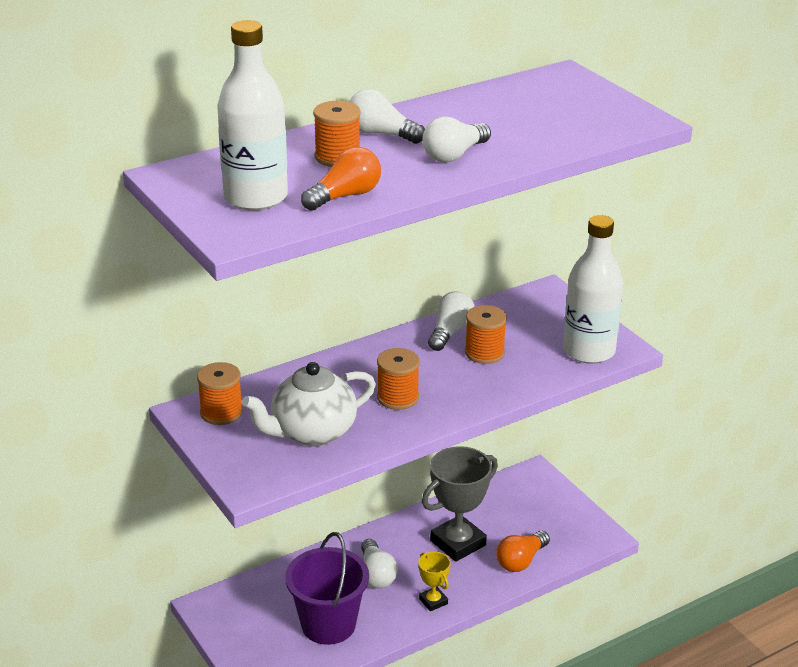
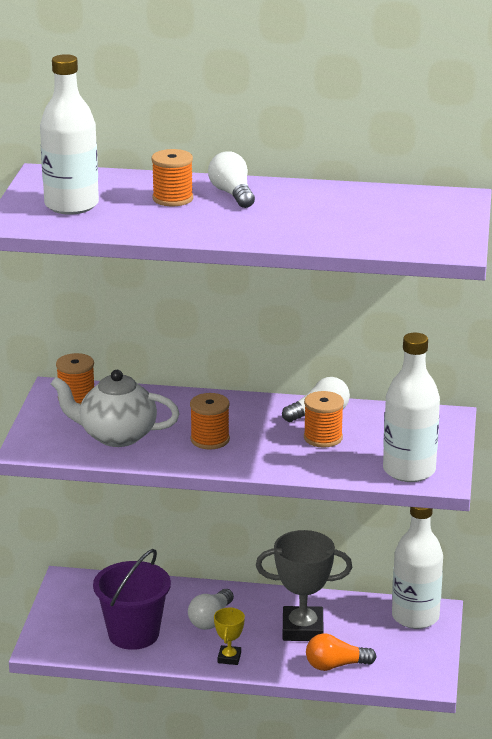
camera: 40 degrees right, 5 degrees down
orange light bulb [301,147,381,211] -> none
white light bulb [422,116,491,163] -> none
none -> white bottle [392,507,443,629]

